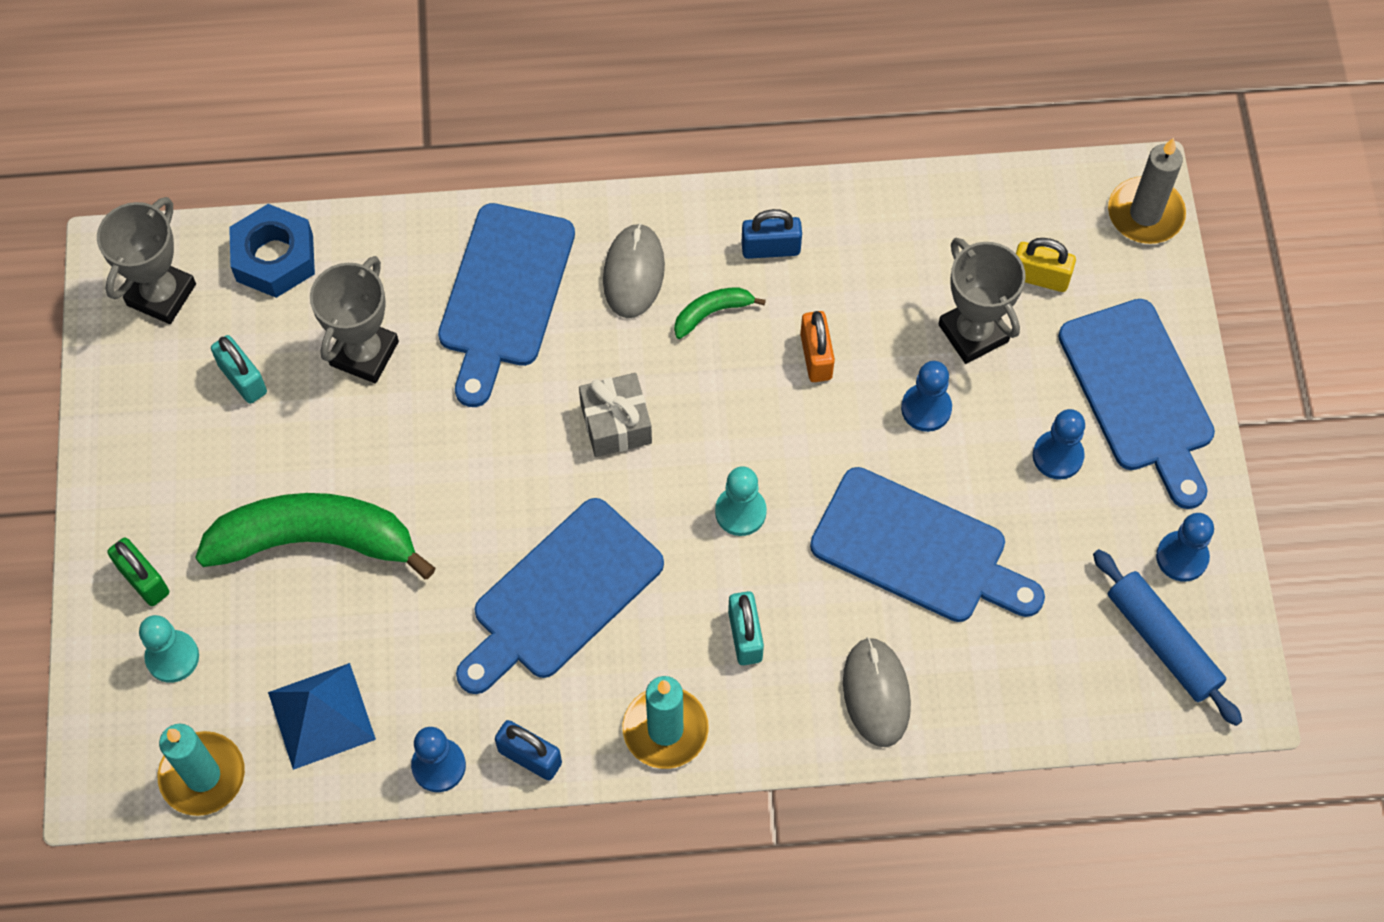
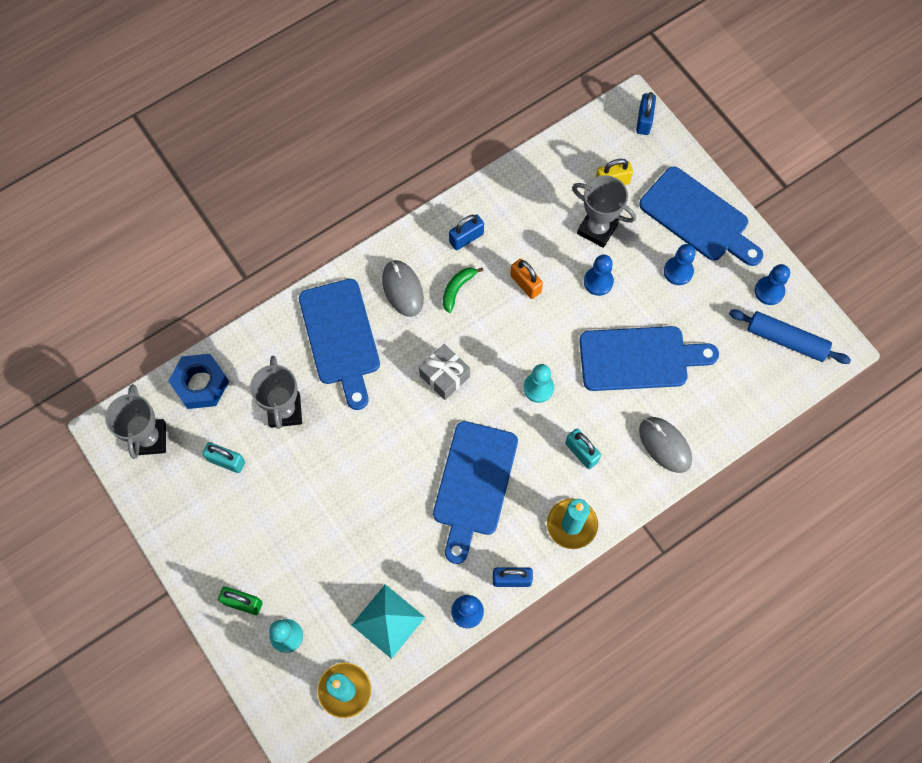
camera: 30 degrees left, 5 degrees up
green banana [195,493,436,579] -> none
blue pyramid [268,663,376,770] -> turquoise pyramid [352,584,425,659]
grey candle [1108,138,1186,244] -> blue padlock [636,92,656,135]

